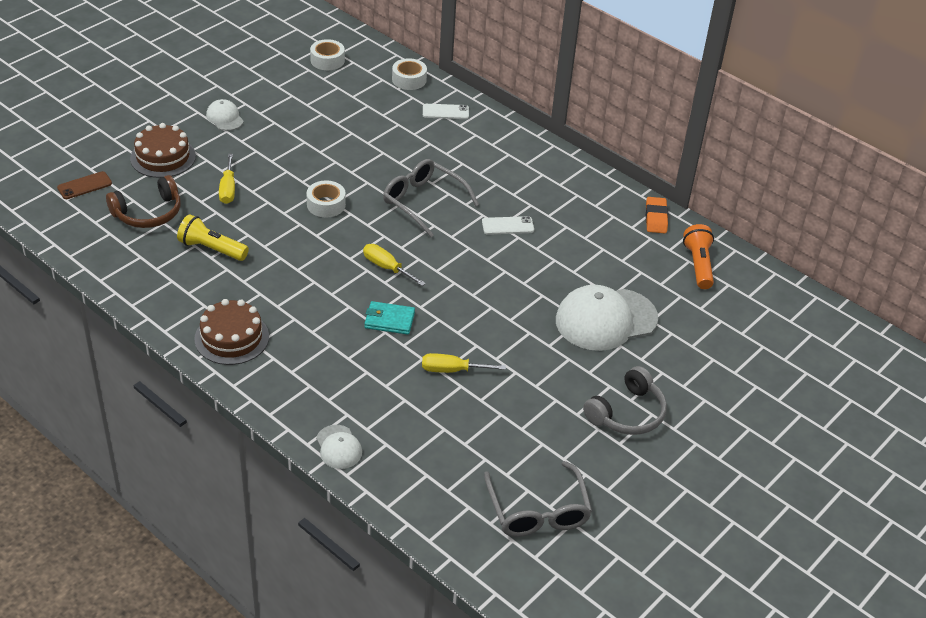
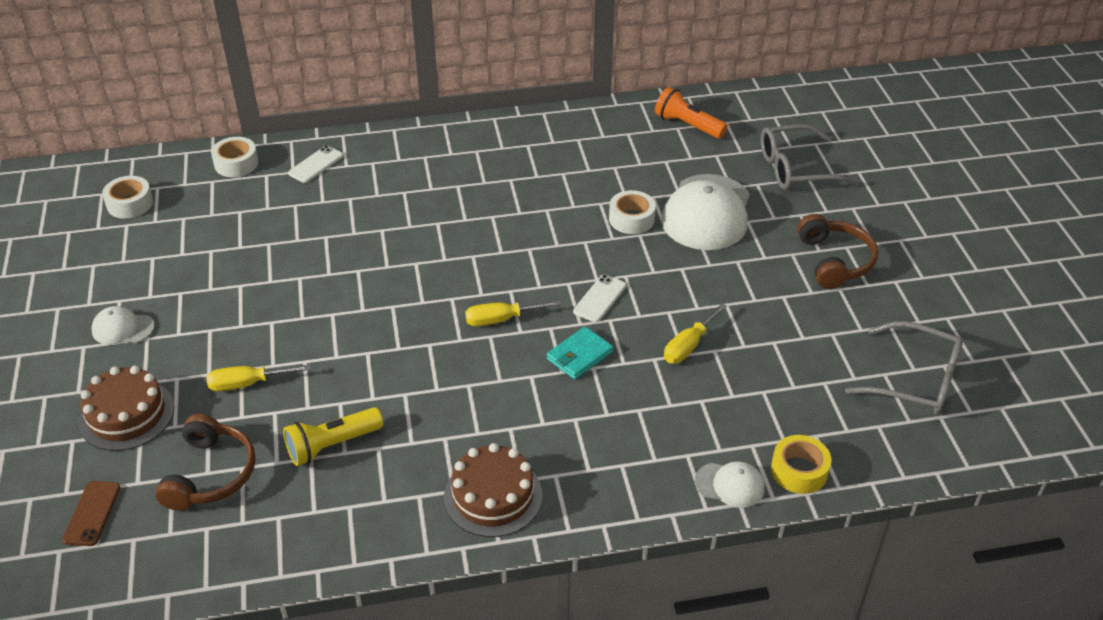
camera: 50 degrees left, 0 degrees up
yellow screwdriver [219,154,235,204] -> yellow screwdriver turned 135 degrees clockwise [206,364,311,391]
white tape [307,181,346,217] -> white tape moved to [609,190,656,234]
grey glasses [383,159,479,237] -> grey glasses moved to [761,124,858,190]
white phone [482,216,534,235] -> white phone moved to [573,275,626,322]
grey headphones [583,366,667,435] -> brown headphones [797,214,878,289]
orange eraser [646,197,668,233] -> none
none -> yellow tape [771,435,831,494]

